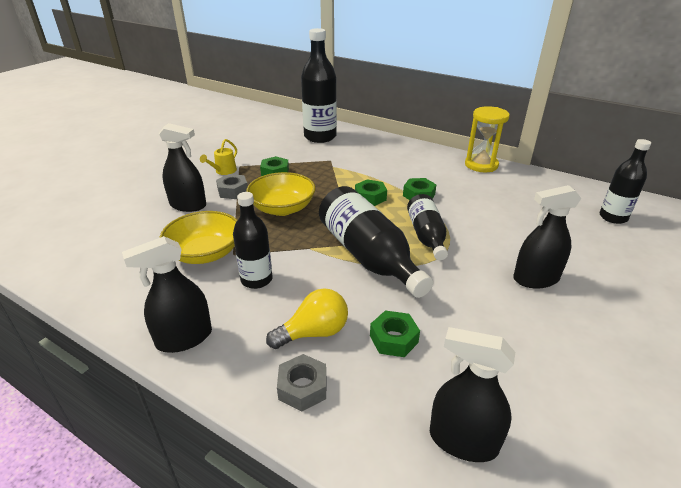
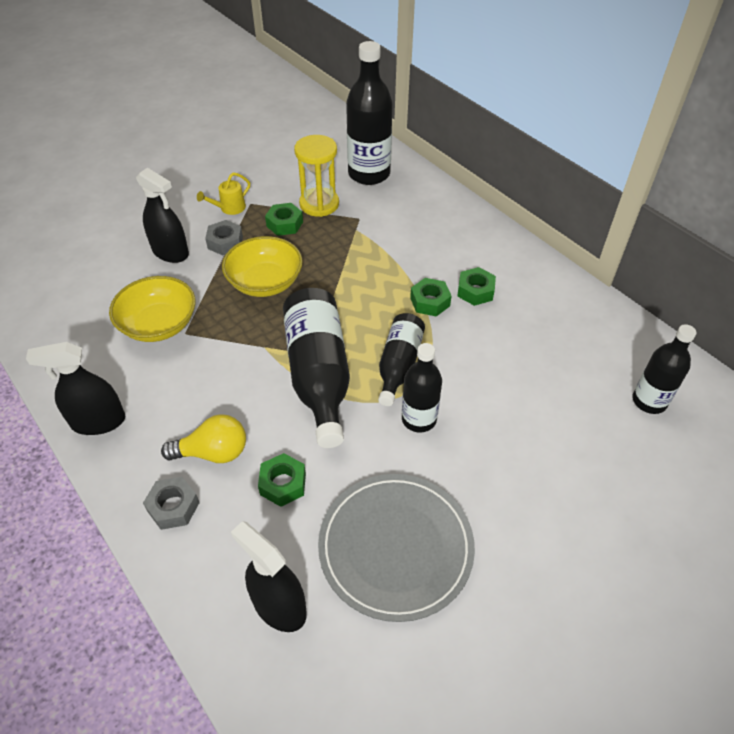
camera: 20 degrees right, 15 degrees up
black bottle [233,192,272,289] -> black bottle moved to [402,343,442,432]
green nut [355,179,387,206] -> green nut moved to [457,267,496,306]
yellow hourglass [465,106,510,172] -> yellow hourglass moved to [294,135,339,217]
black spray bottle [513,185,582,288] -> none
none -> grey plate [318,474,475,622]

